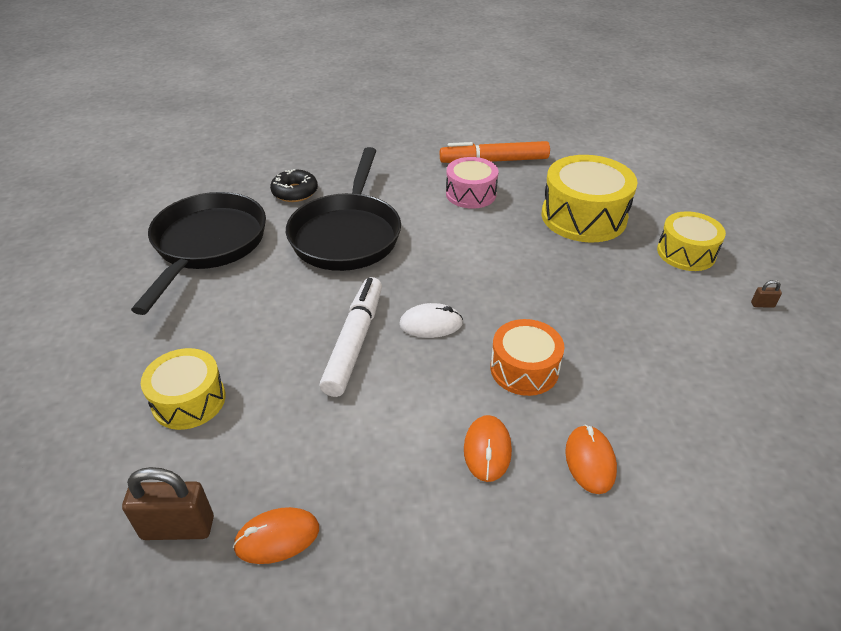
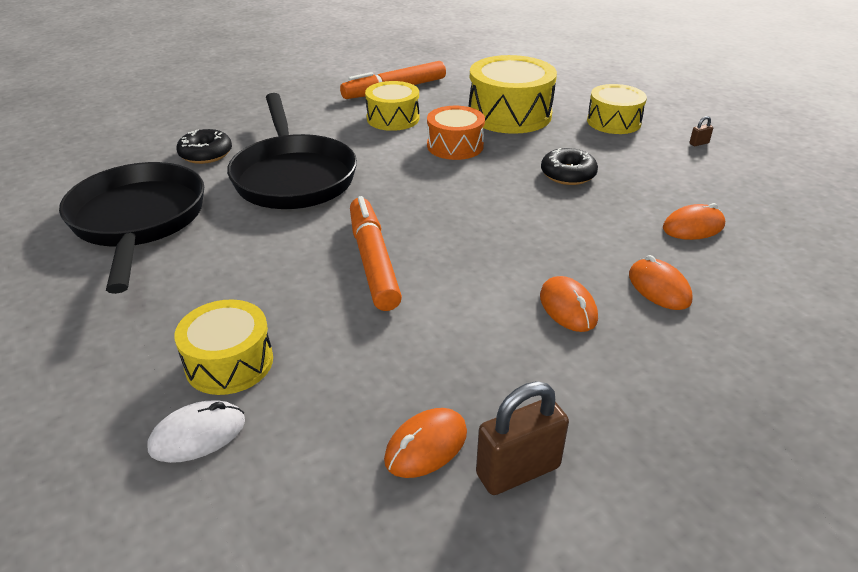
camera: 25 degrees left, 5 degrees down
brown padlock [122,467,214,540] -> brown padlock moved to [476,381,569,495]
white marker [320,277,382,397] -> orange marker [350,196,402,311]
white mouse [399,303,463,338] -> white mouse moved to [148,400,245,463]
pink drum [446,157,498,209] -> yellow drum [365,81,419,131]
orange drum [490,319,564,396] -> orange drum moved to [427,106,485,160]
none -> black donut [541,148,598,185]
none -> orange mouse [663,203,725,240]

